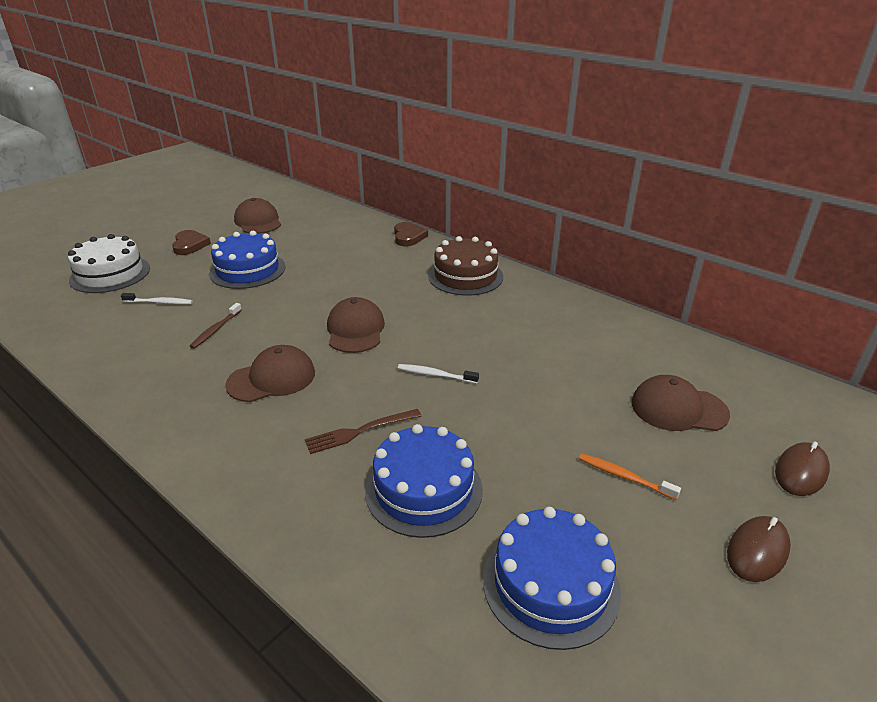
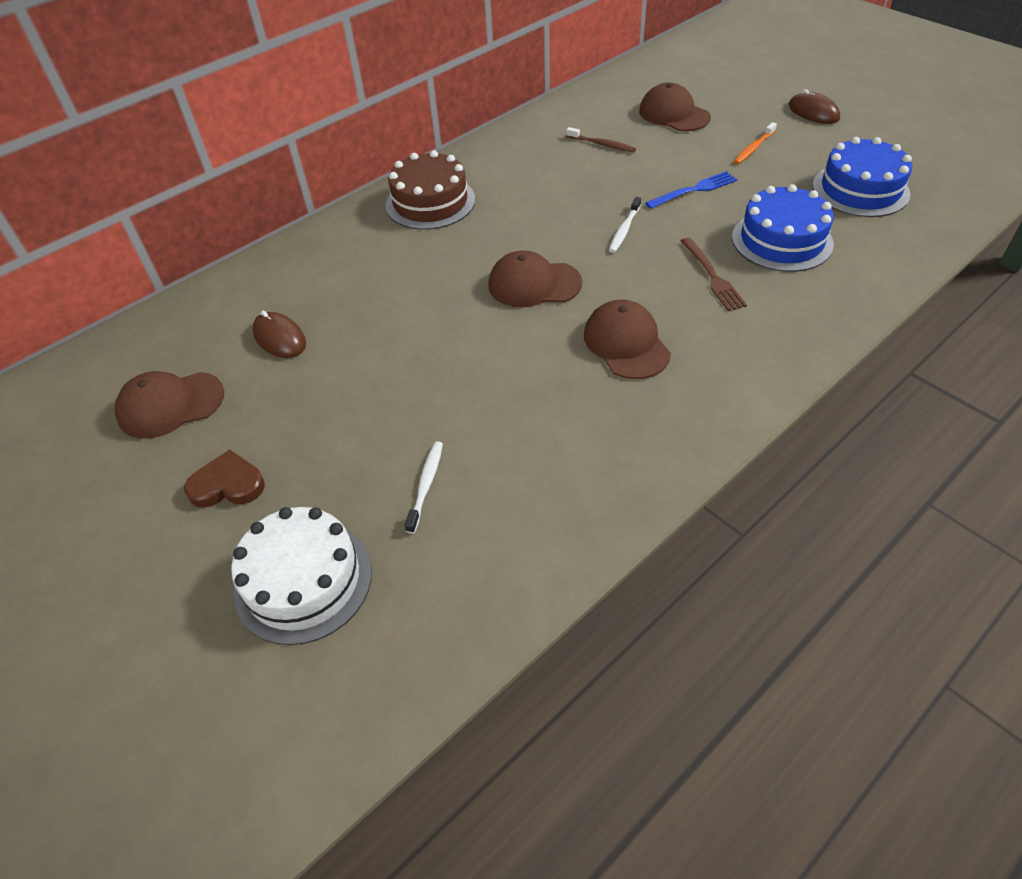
camera: 80 degrees left, 15 degrees up
brown toothbrush [190,303,242,349] -> brown toothbrush moved to [566,127,636,152]
blue cake [209,231,286,289] -> none
brown heart [394,222,428,246] -> none
brown cap [631,375,730,431] -> brown cap turned 120 degrees clockwise [639,83,711,131]
brown mouse [775,441,830,496] -> brown mouse moved to [252,311,306,358]
none -> blue fork [645,171,737,209]

